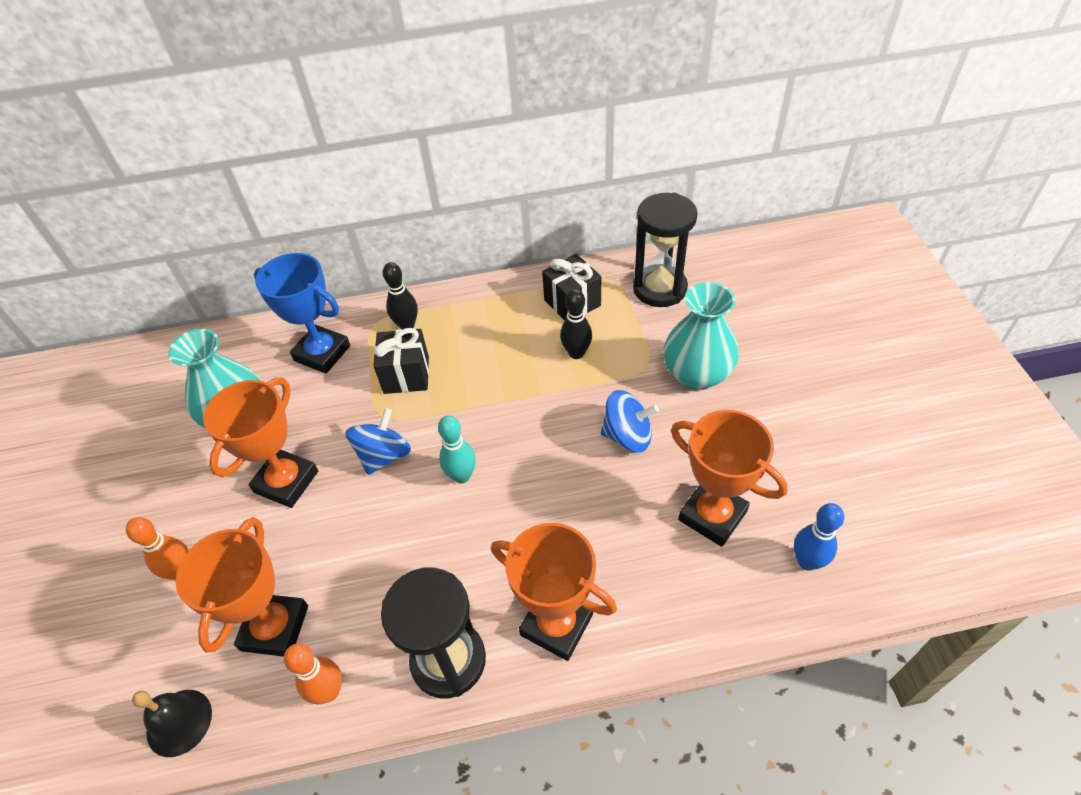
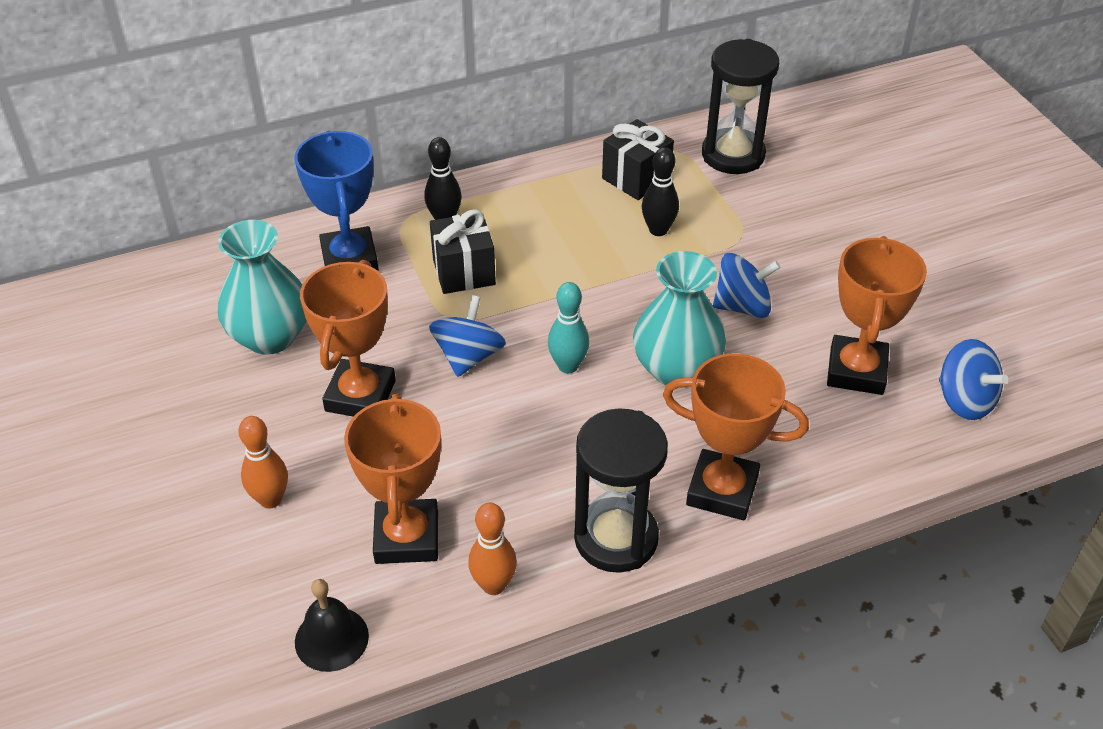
camera: 15 degrees left, 5 degrees down
blue trophy [254,253,350,374] -> blue trophy turned 60 degrees clockwise [295,131,379,271]
turquoise vase [663,282,739,390] -> turquoise vase moved to [633,251,726,388]
orange trophy [671,410,788,547] -> orange trophy turned 75 degrees clockwise [827,236,927,395]
blue bowling pin [794,503,844,571] -> blue spinning top [939,339,1008,420]

